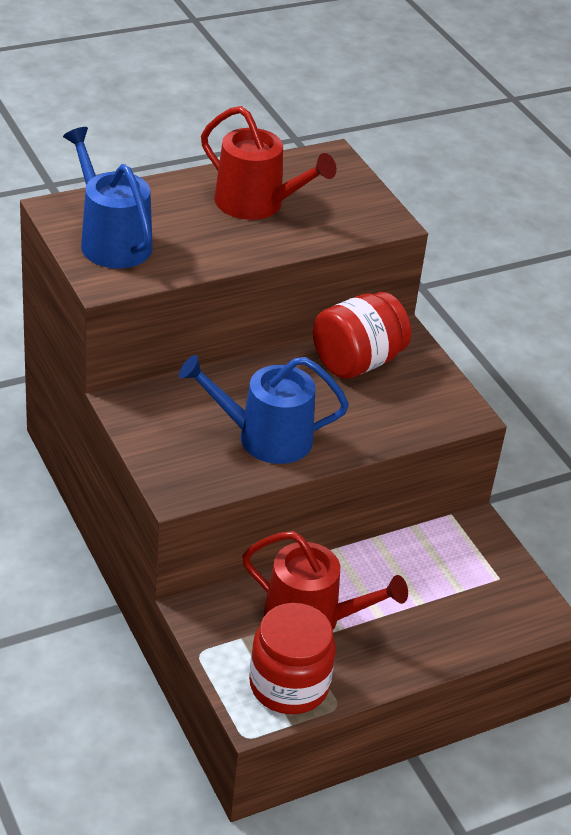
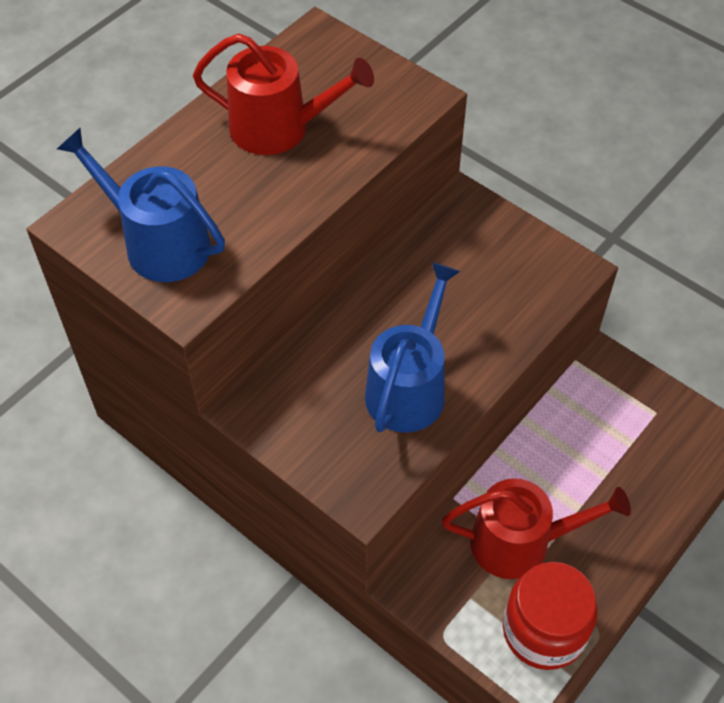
camera: 20 degrees left, 15 degrees up
blue watering can [179,355,349,464] -> blue watering can turned 135 degrees clockwise [365,262,460,433]
red jar [313,292,411,379] -> none

